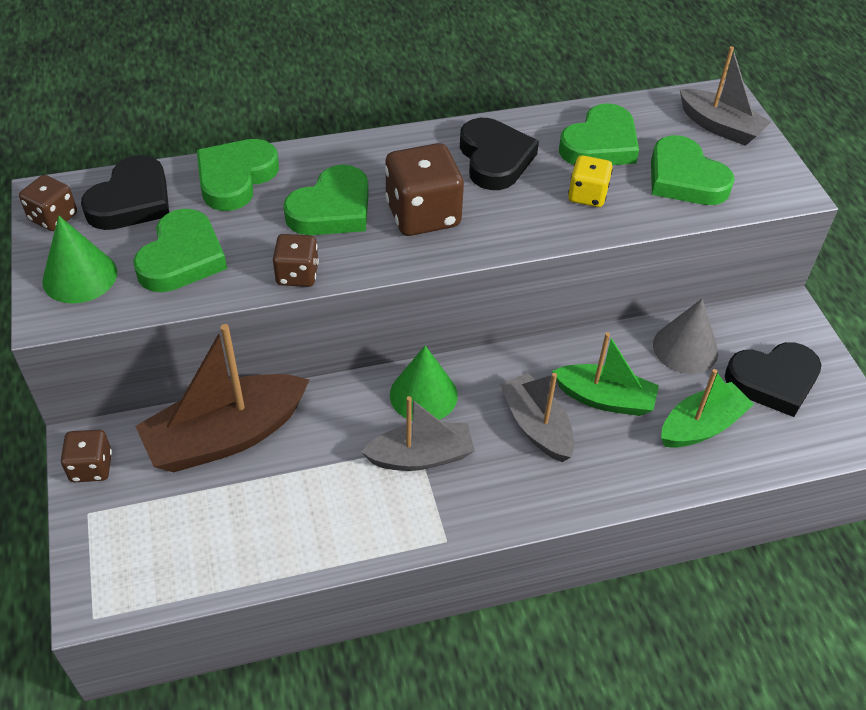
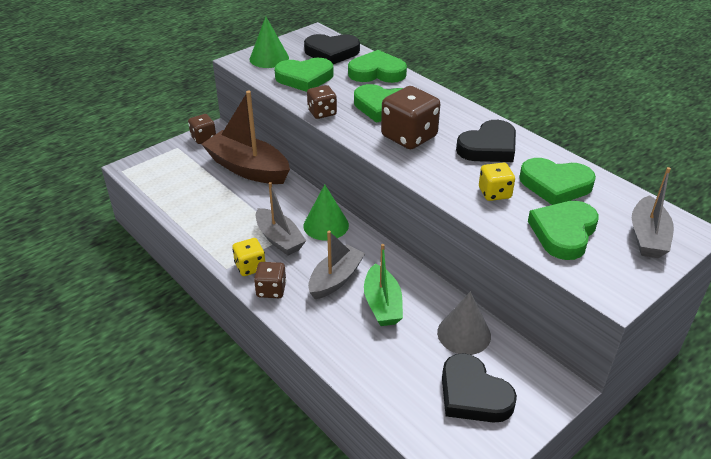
camera: 65 degrees right, 10 degrees down
brown dice [19,175,77,231] -> brown dice moved to [254,262,286,298]
green boat [661,369,754,448] -> none
none -> yellow dice [232,238,265,276]

